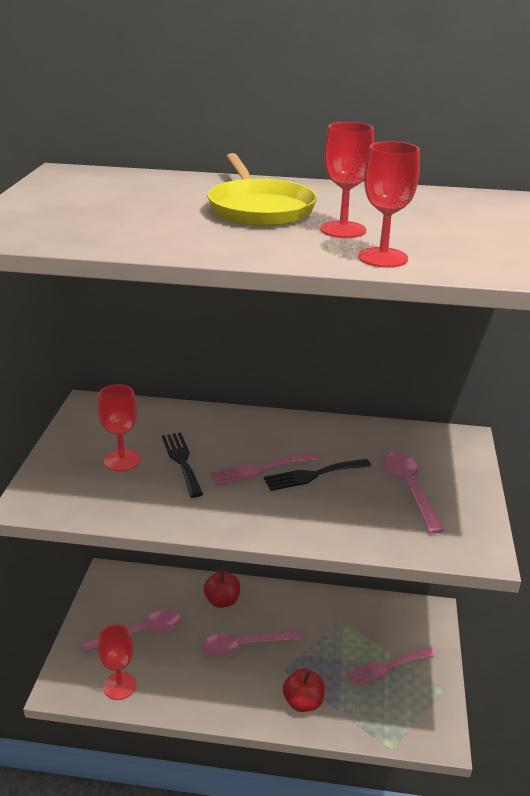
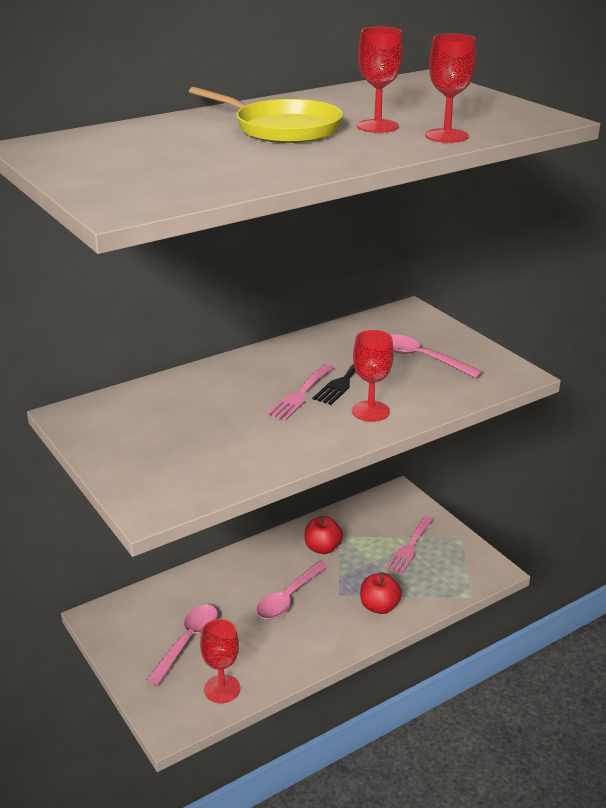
camera: 40 degrees left, 0 degrees up
red goblet [98,384,140,471] -> red goblet moved to [352,330,394,422]
black fork [162,432,203,498] -> none
red apple [204,571,240,608] -> red apple moved to [305,516,343,554]

